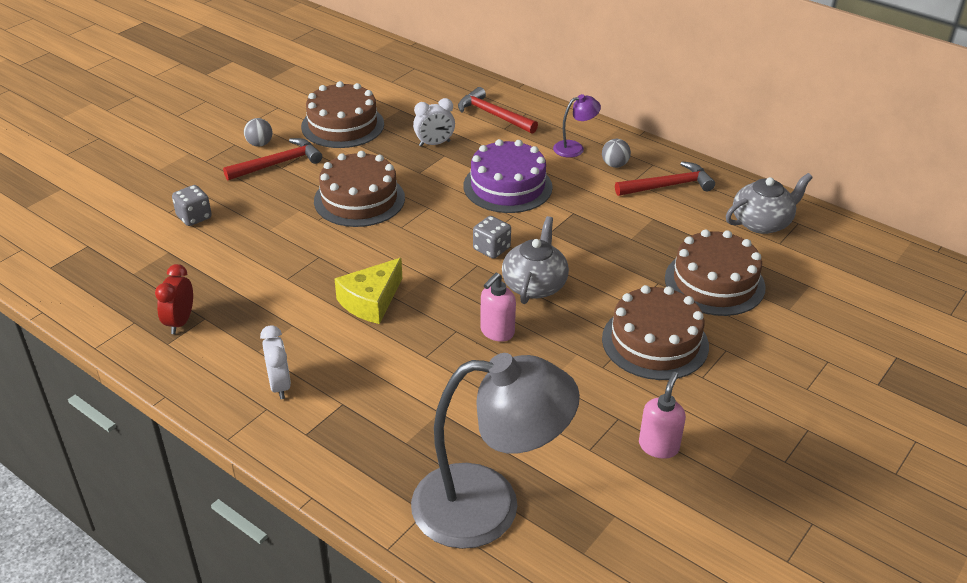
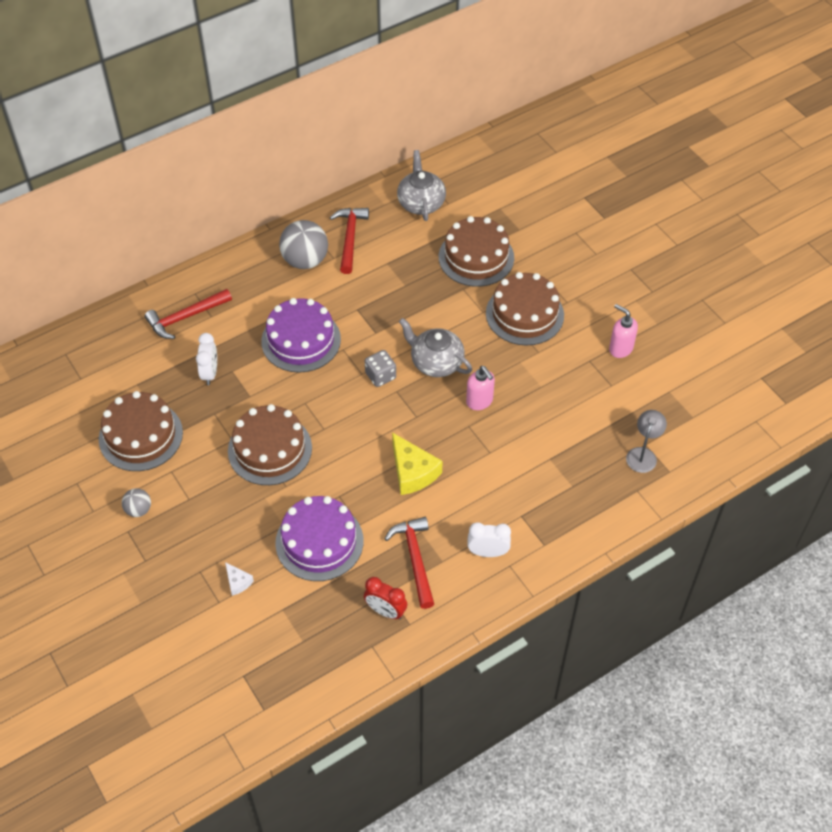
camera: 70 degrees left, 15 degrees up
grey dice [172,185,212,226] -> white cheese [225,562,254,596]
red hammer [223,138,322,180] -> red hammer moved to [385,517,434,609]
grey lamp [411,353,580,549] -> grey lamp [626,410,667,473], size x0.42
purple lamp [553,94,601,158] -> none
grey ball [602,139,631,168] -> grey ball [279,220,328,269], size x1.92
none -> purple cake [275,496,363,581]

